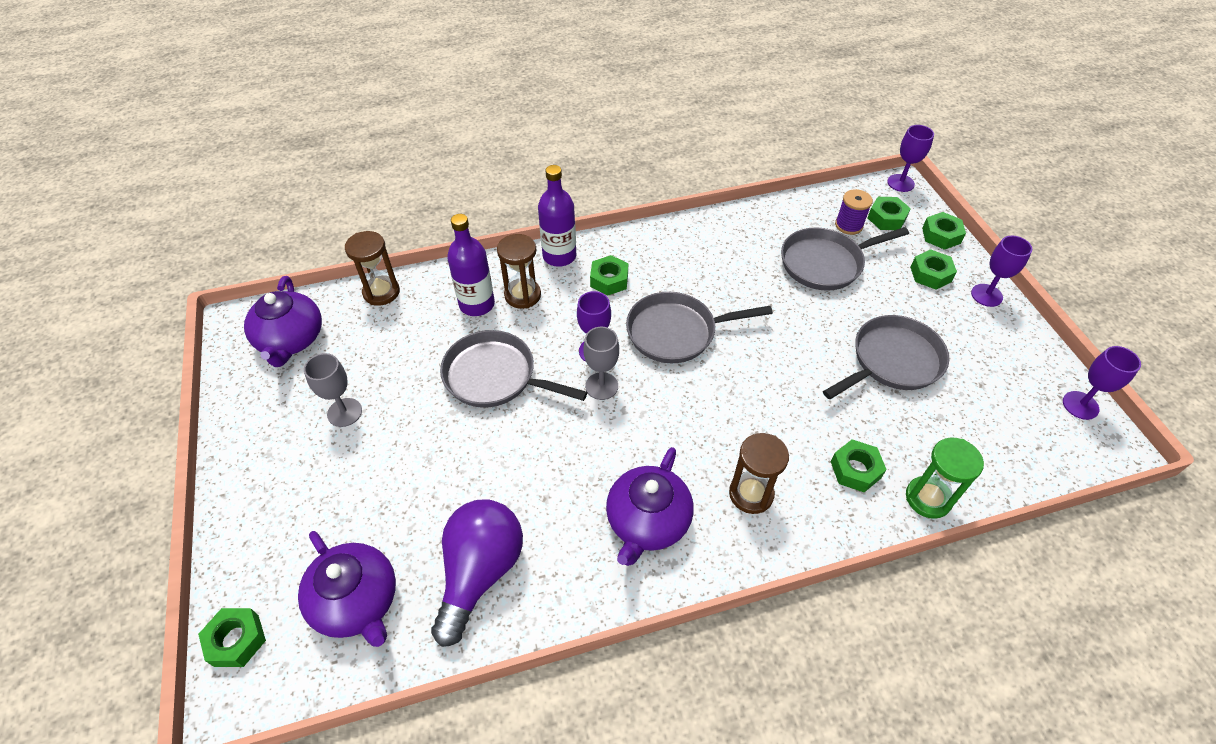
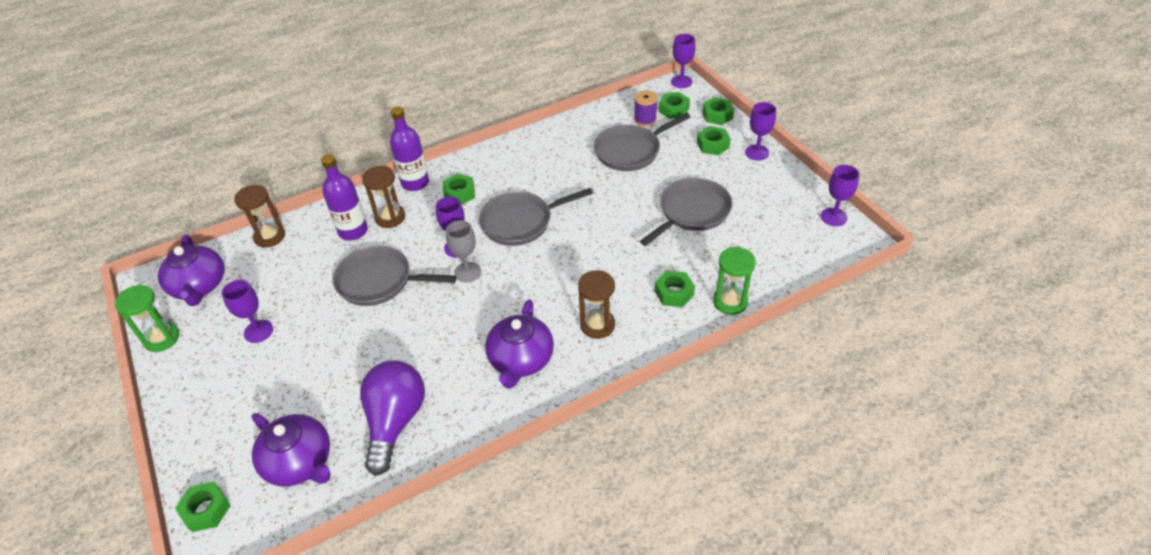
camera: 10 degrees left, 5 degrees down
grey goblet [304,353,362,427] -> purple goblet [222,280,273,343]
none -> green hourglass [115,285,179,352]

